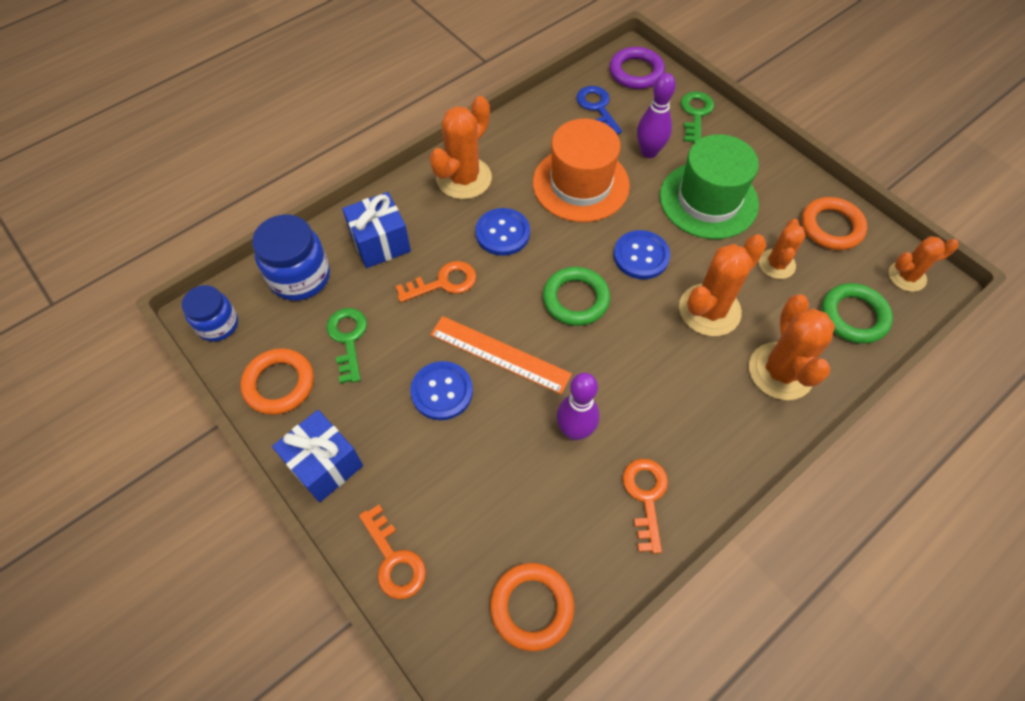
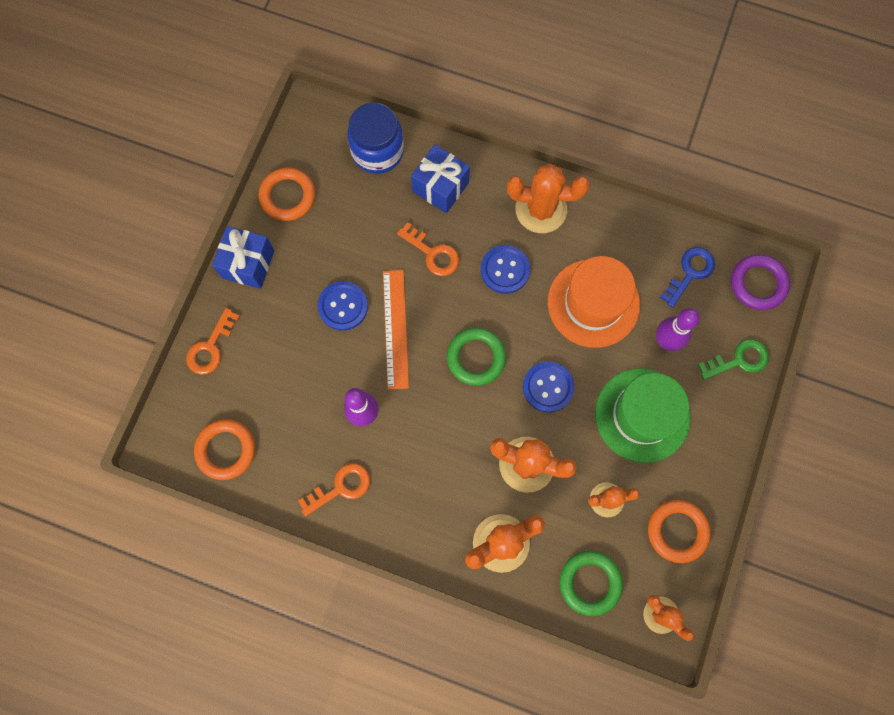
camera: 60 degrees right, 15 degrees up
blue jar [182,285,238,342] -> none
green key [326,308,367,384] -> none

